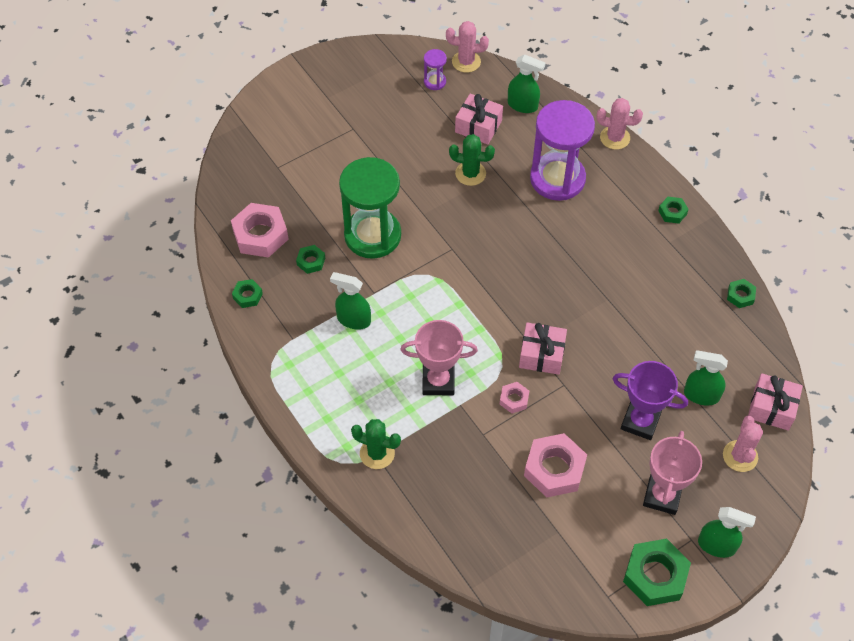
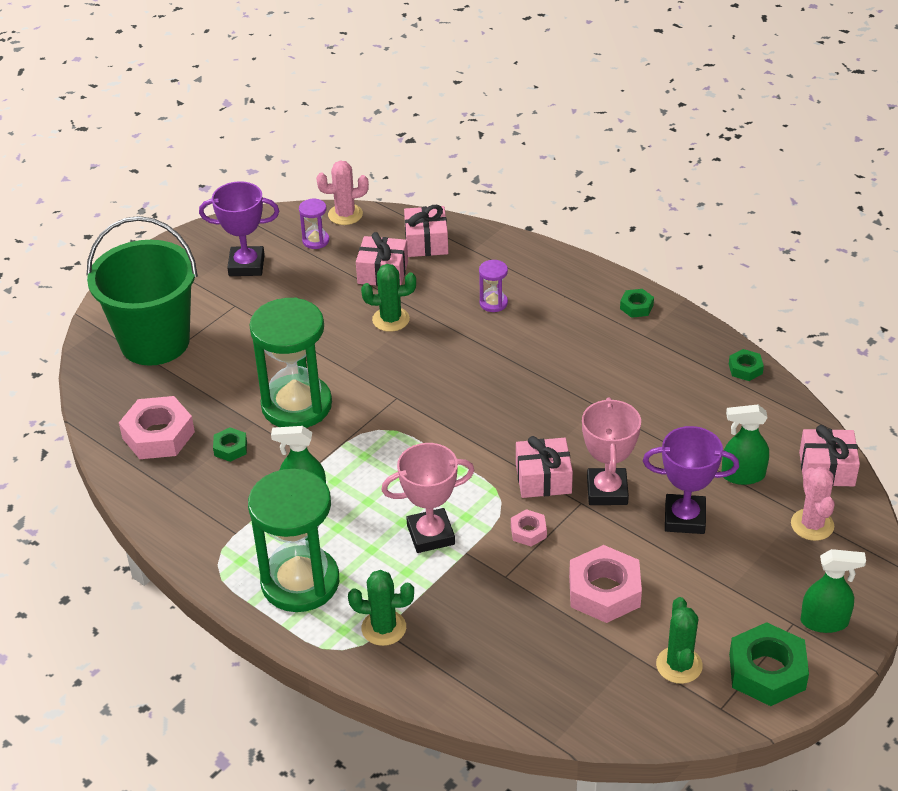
camera: 15 degrees left, 15 degrees down
green nut [232,279,263,308] -> none
green spray bottle [508,55,545,113] -> pink gift [404,205,448,257]
purple hourglass [530,100,595,201] -> purple hourglass [479,260,508,312], size x0.43
pink cactus [596,98,643,150] -> none
pink trophy [643,431,702,515] -> pink trophy moved to [582,397,641,505]
none -> green bucket [87,216,198,366]
none -> purple trophy [199,181,279,276]
none -> green hourglass [248,469,339,612]
none -> green cactus [656,597,703,684]

